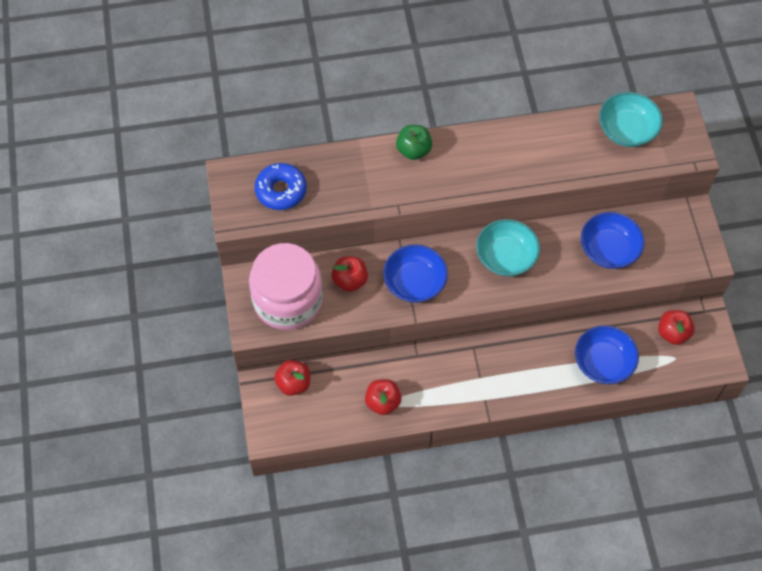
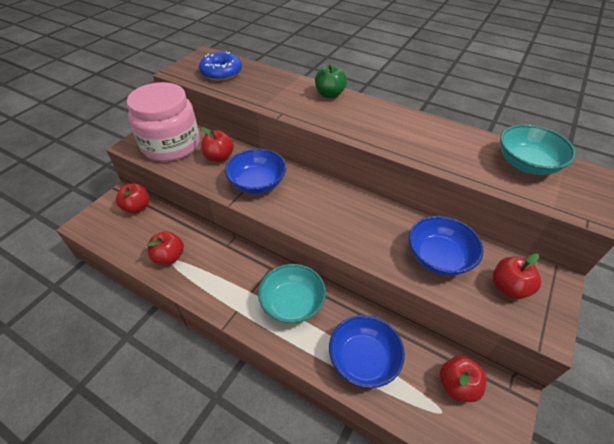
camera: 40 degrees right, 15 degrees down
turquoise bowl [476,219,540,277] -> turquoise bowl moved to [258,264,326,324]
none -> red apple [493,253,541,299]

